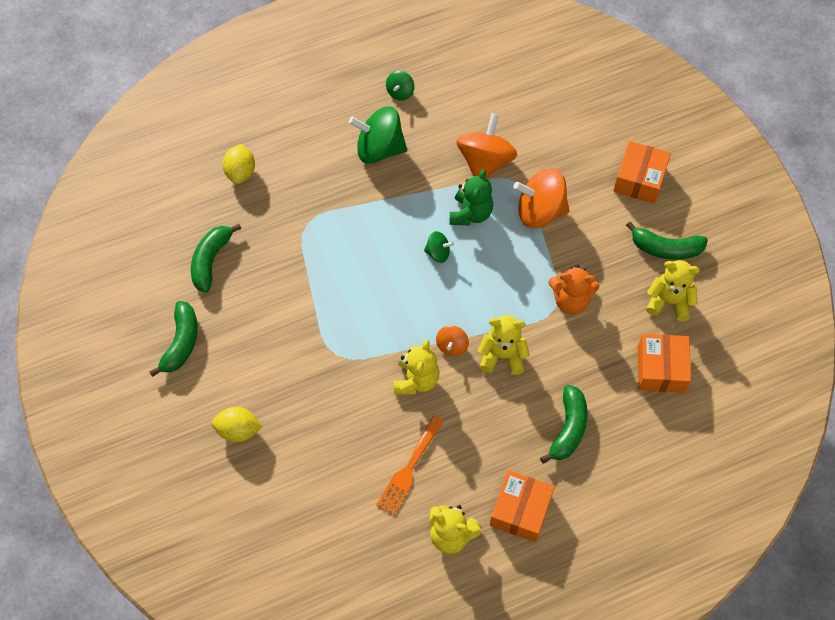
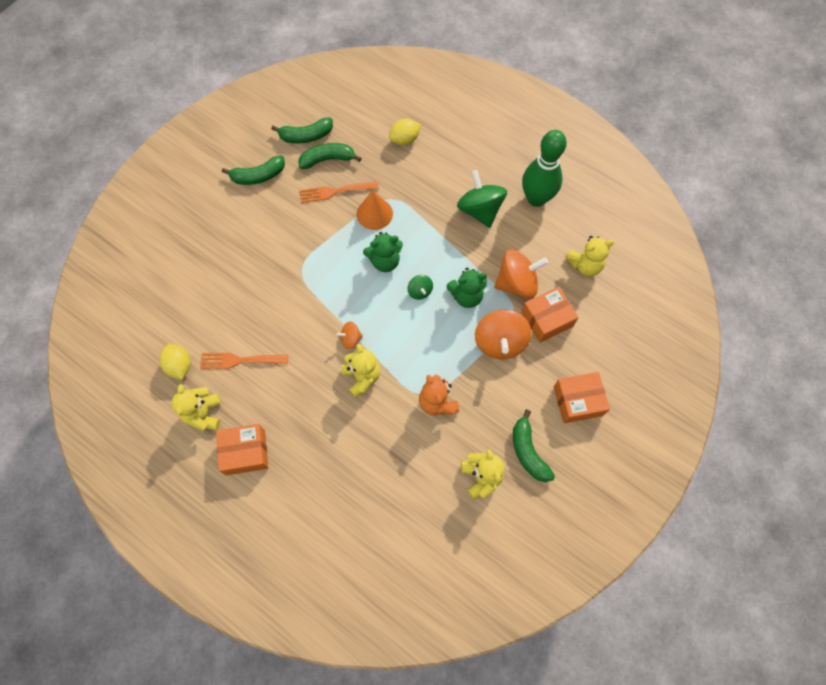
camera: 60 degrees right, 5 degrees up
yellow lemon [212,407,263,442] -> yellow lemon moved to [160,344,191,380]
green spinning top [386,71,414,101] -> green bowling pin [522,130,567,207]
yellow teddy bear [394,339,440,395] -> yellow teddy bear moved to [565,236,614,276]
orange spinning top [513,168,569,228] -> orange spinning top turned 150 degrees counterclockwise [475,310,532,359]
green banana [540,385,588,464] -> green banana moved to [271,117,333,143]
orange box [638,334,691,393] -> orange box moved to [521,287,579,343]
none -> orange fork [299,181,379,203]
none -> orange cone [357,190,393,230]
none -> green teddy bear [363,232,403,272]

